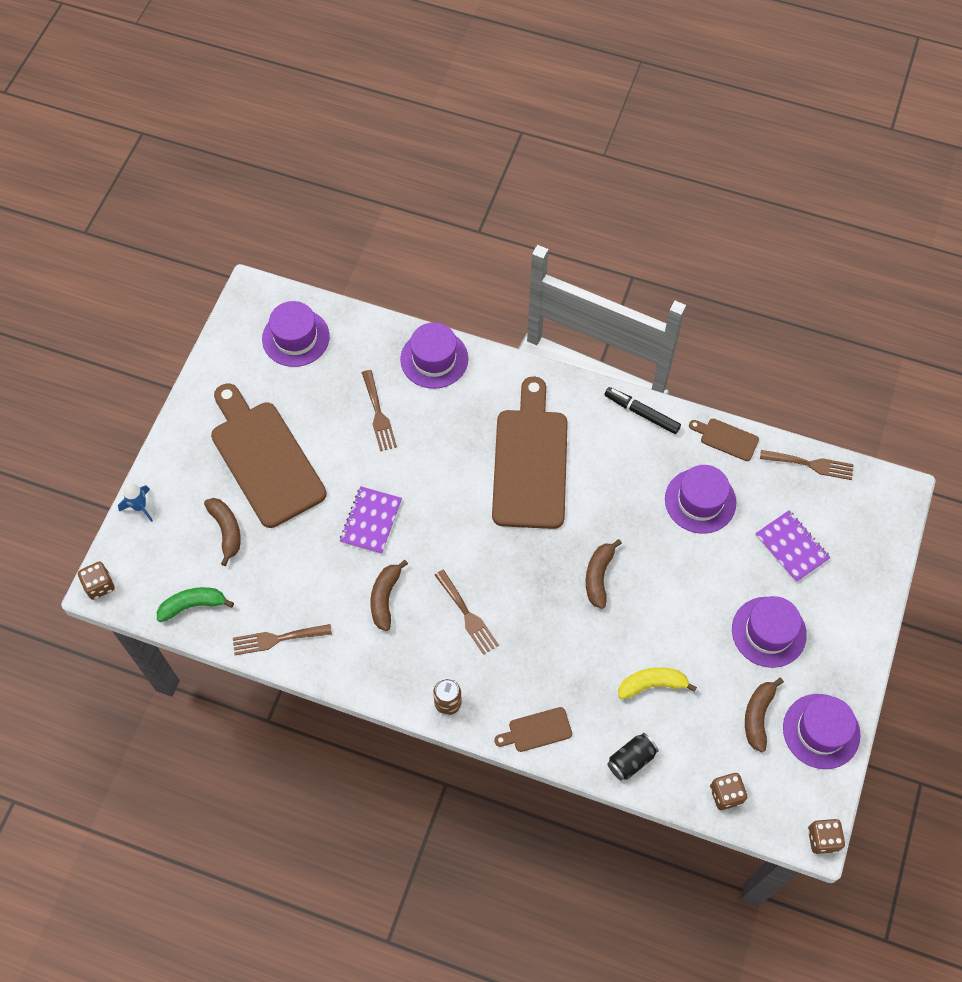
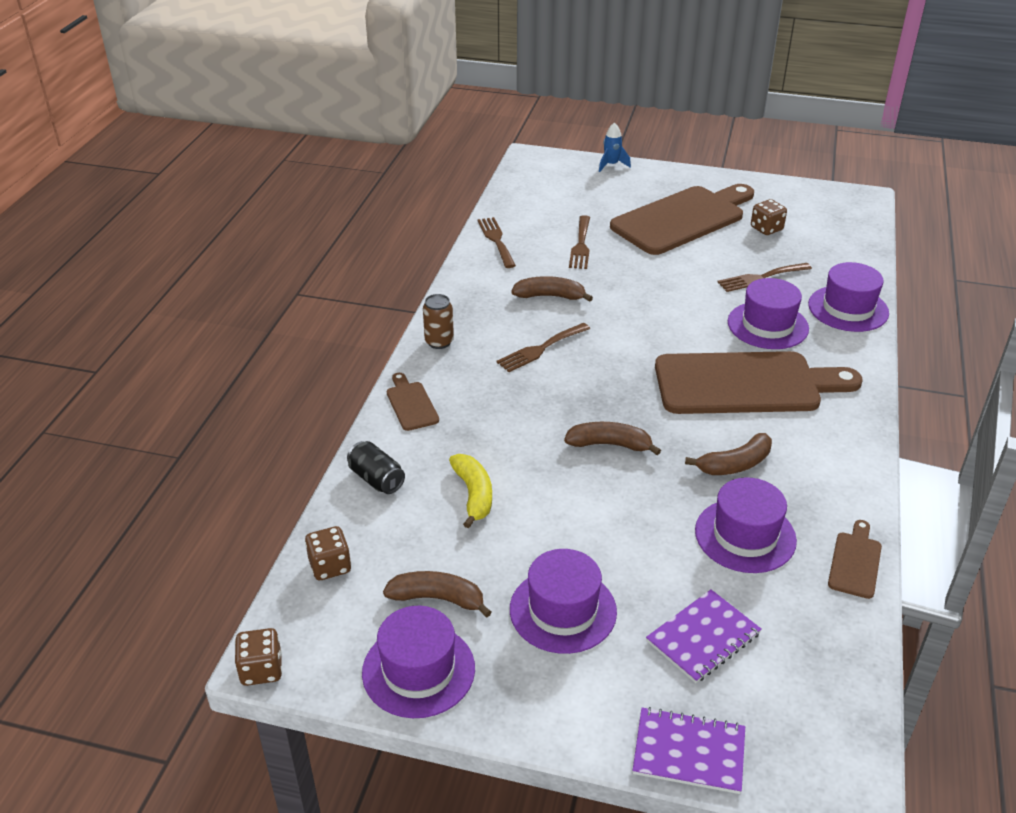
camera: 85 degrees right, 25 degrees down
brown dice [78,561,115,600] -> brown dice moved to [751,199,787,235]
green banana [157,587,234,622] -> none
brown banana [204,498,241,566] -> brown banana moved to [685,433,772,475]
purple hat [262,301,330,367] -> purple hat moved to [728,278,809,349]
purple notebook [340,486,402,554] -> purple notebook moved to [633,707,745,794]
black marker [604,387,681,434] -> none
brown fork [760,450,854,480] -> brown fork moved to [569,215,590,269]

